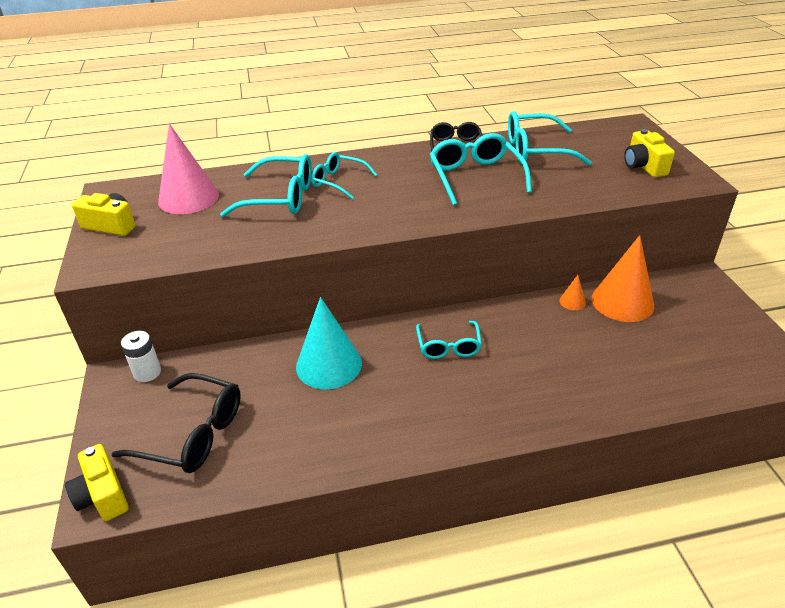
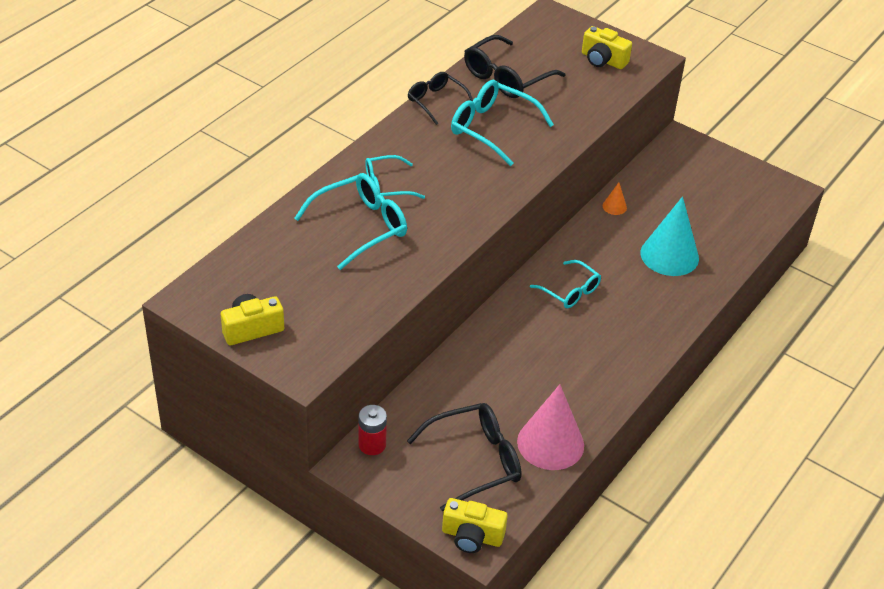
camera: 45 degrees left, 5 degrees up
white battery [121,331,161,382] -> red battery [359,405,387,455]
pink cone [158,124,219,214] -> pink cone moved to [517,384,584,470]
turquoise cone [296,297,362,389] -> turquoise cone moved to [641,197,699,276]
turquoise glasses [508,111,592,165] -> black glasses [464,35,565,98]
orange cone [592,235,654,322] -> none

